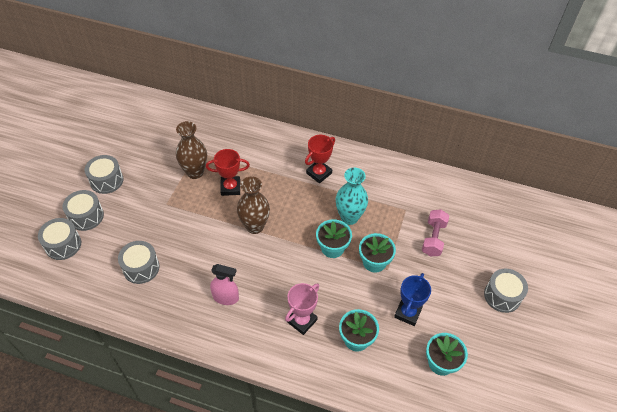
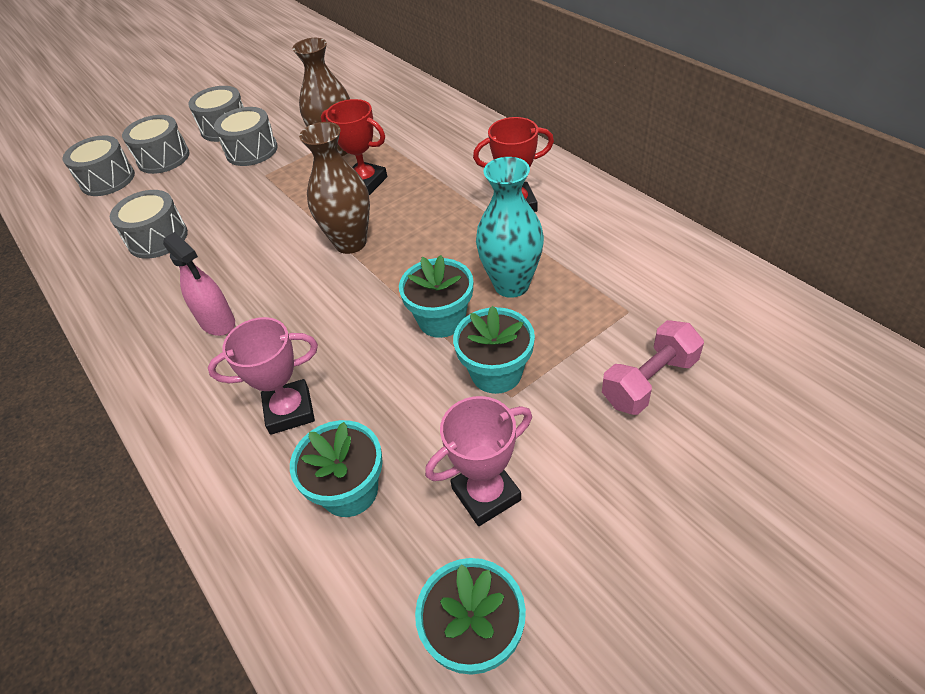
camera: 40 degrees right, 5 degrees down
blue trophy [394,273,431,326] -> pink trophy [425,396,532,526]
grey drum [484,269,528,313] -> grey drum moved to [214,107,278,166]

